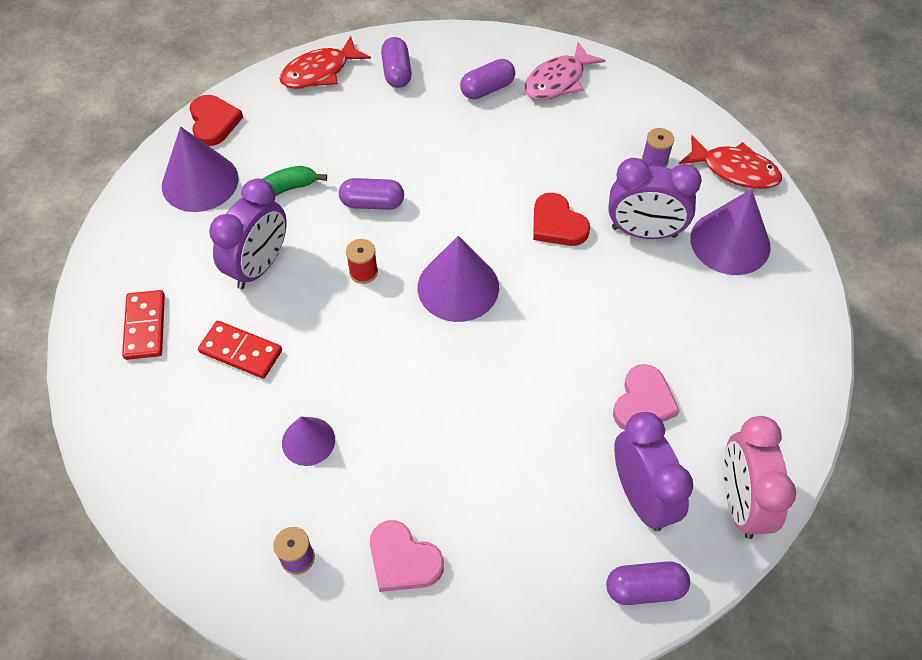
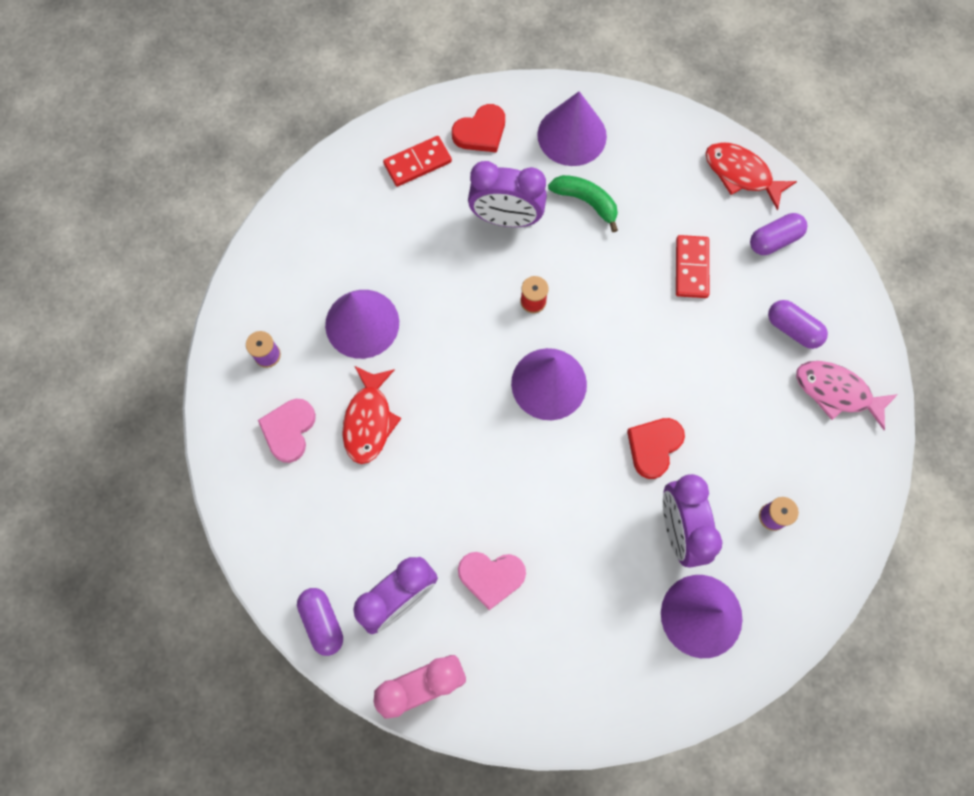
camera: 70 degrees right, 15 degrees up
red heart [190,95,243,146] -> red heart moved to [452,104,505,152]
red domino [198,321,282,379] -> red domino moved to [676,235,709,298]
purple cone [282,417,335,466] -> purple cone [325,290,399,359], size x1.69
purple capsule [339,178,404,210] -> none
red fish [679,135,782,189] -> red fish moved to [342,366,401,464]

